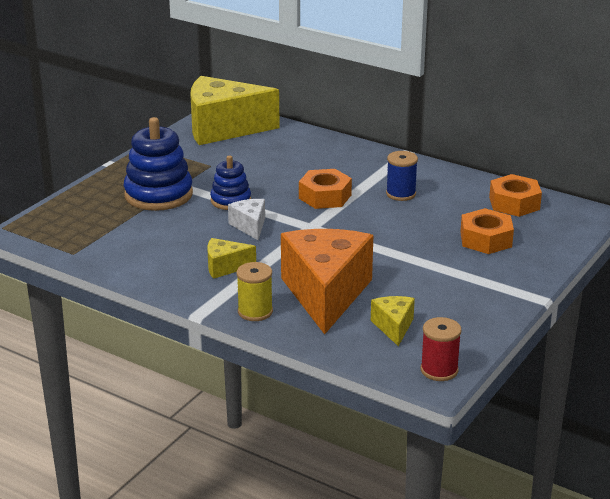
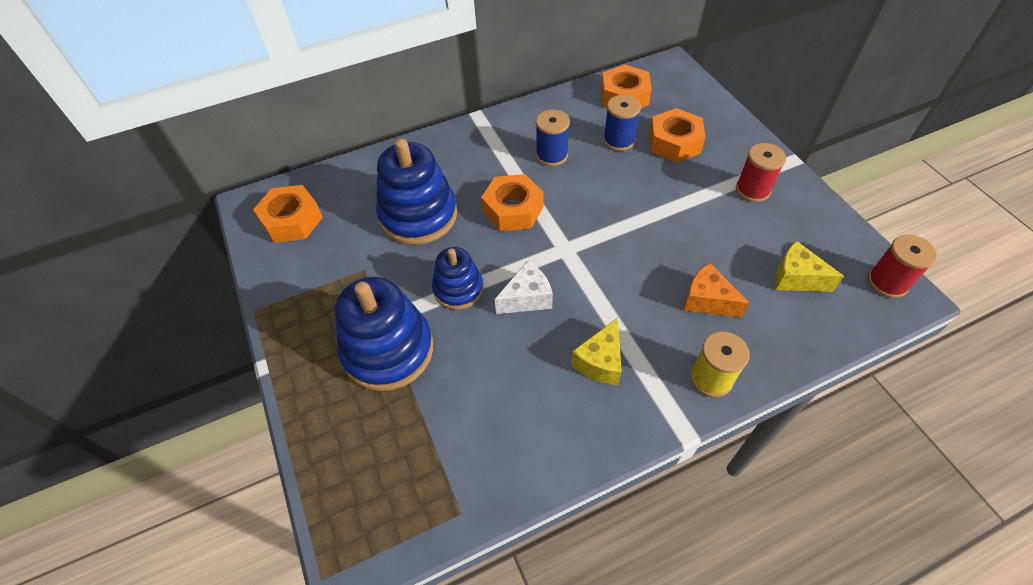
camera: 55 degrees left, 25 degrees up
yellow cheese [190,76,280,145] -> orange nut [253,185,323,243]
white cheese [228,199,265,240] -> white cheese turned 135 degrees clockwise [495,260,553,314]
orange cheese [281,229,373,335] -> orange cheese [683,263,750,318], size x0.45
none -> blue stacking toy [376,138,457,245]
none -> blue spool [603,95,641,151]
none -> red spool [736,143,786,202]

